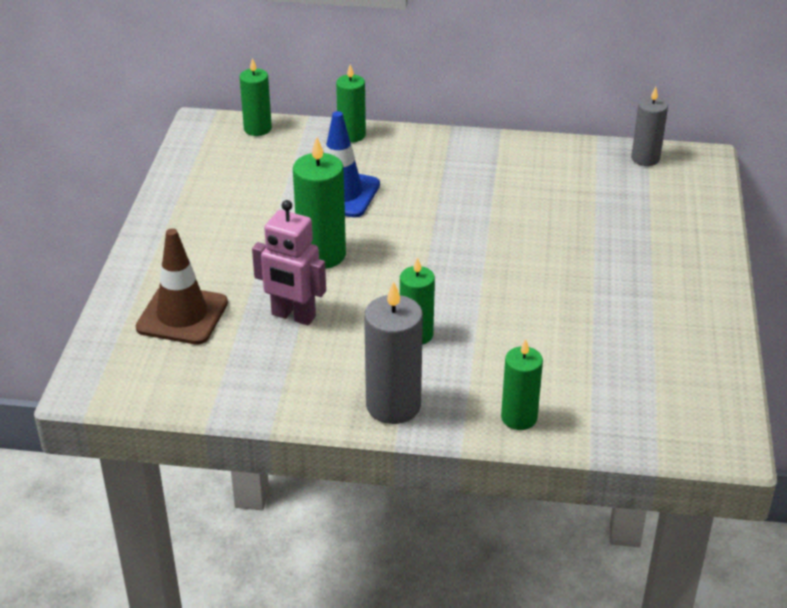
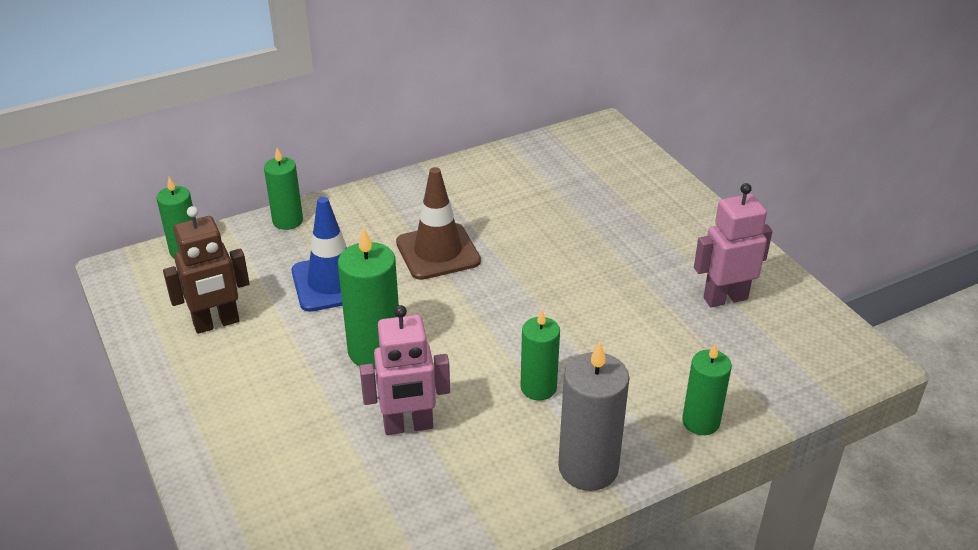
camera: 35 degrees left, 0 degrees up
brown traffic cone [136,228,228,345] -> brown traffic cone moved to [396,167,481,280]
grey candle [631,87,668,166] -> none
none -> brown robot [163,206,250,334]
none -> pink robot [694,183,773,307]

